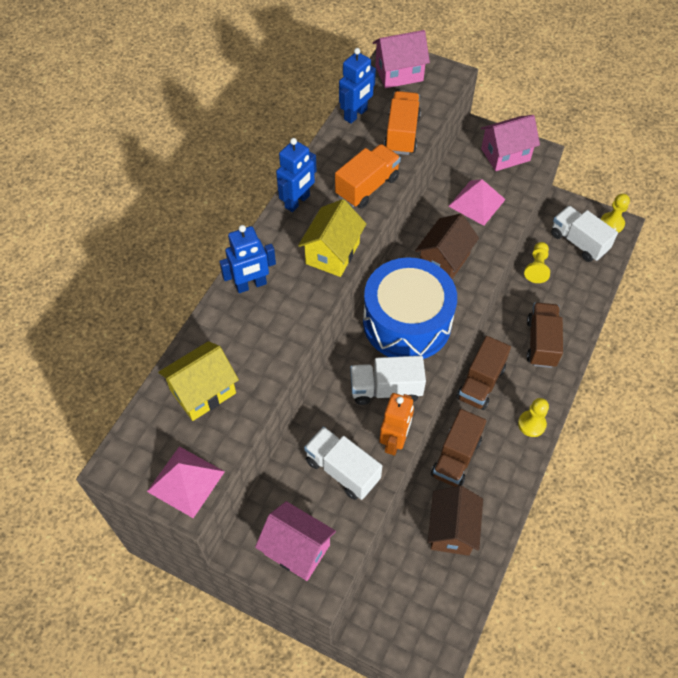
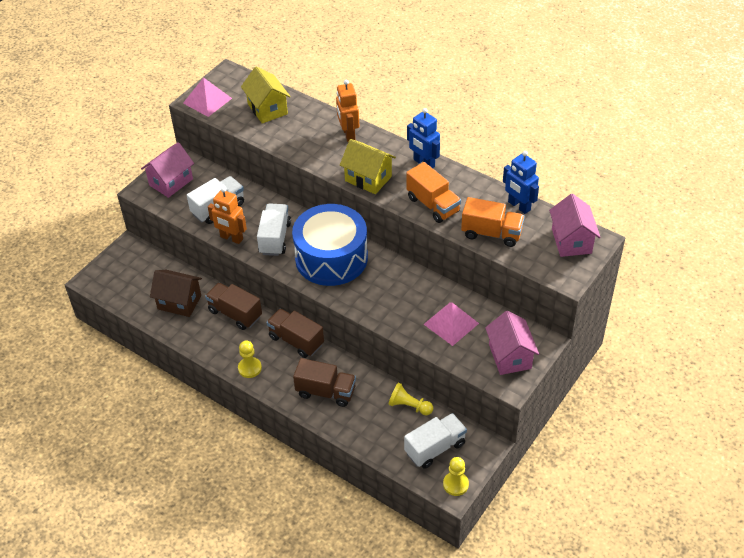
camera: 100 degrees right, 10 degrees down
blue robot [219,225,276,293] -> orange robot [336,80,359,142]
brown house [415,214,479,279] -> none

